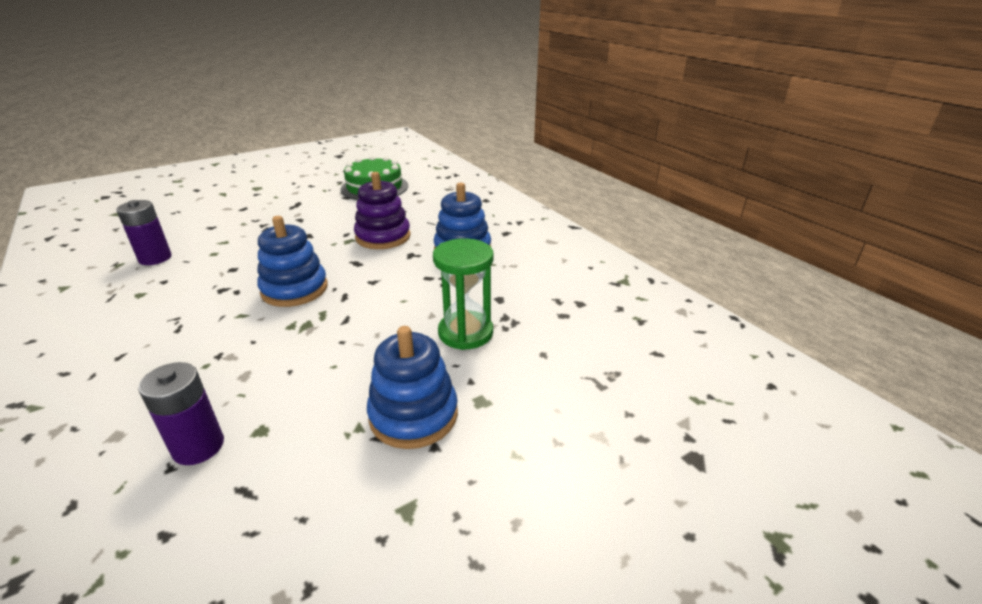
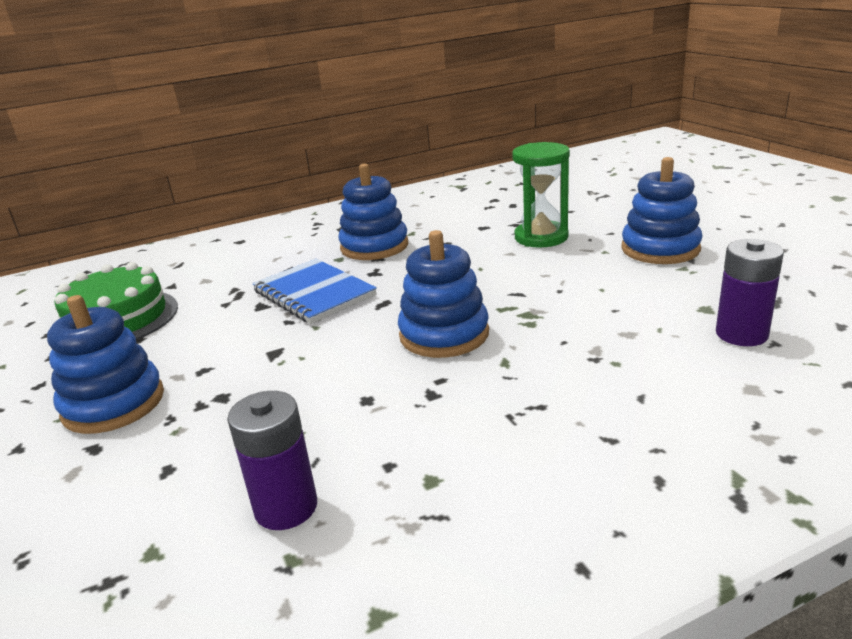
camera: 80 degrees left, 5 degrees down
purple stacking toy [354,172,411,249] -> blue notebook [252,259,377,324]
none -> blue stacking toy [47,295,164,434]

